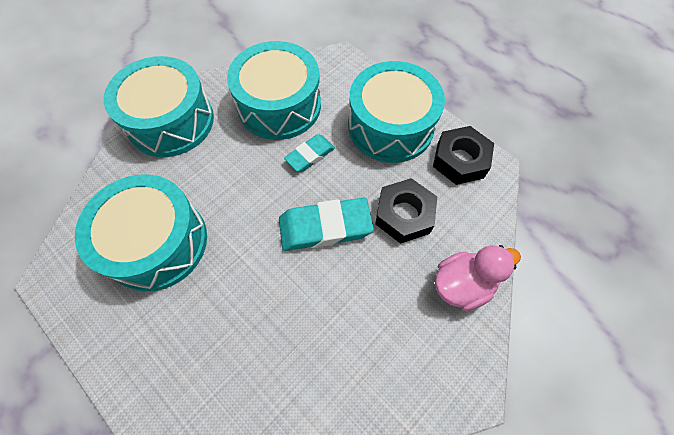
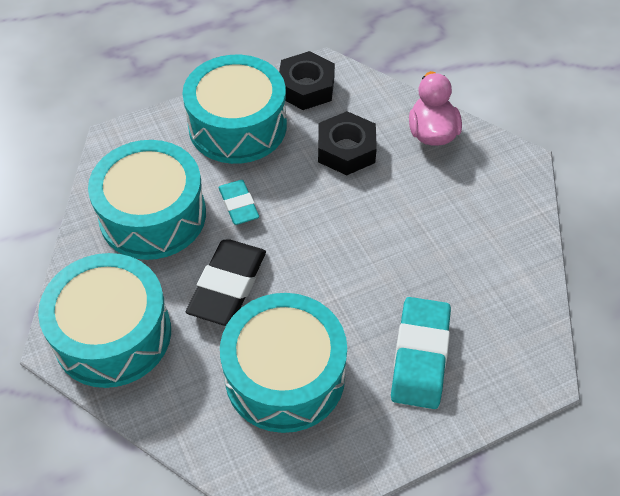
camera: 70 degrees left, 10 degrees down
turquoise eraser [279,197,374,251] -> turquoise eraser moved to [391,297,451,409]
none -> black eraser [186,239,266,326]

